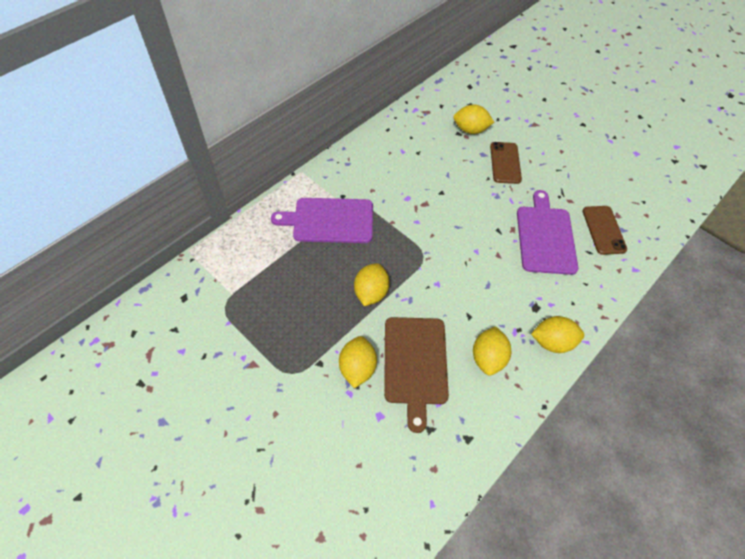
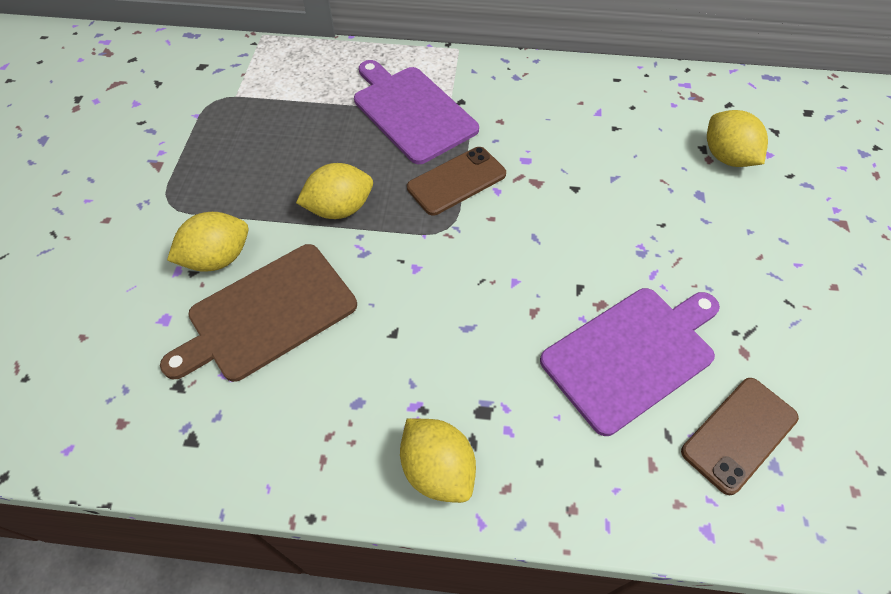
camera: 55 degrees right, 0 degrees up
yellow lemon [473,326,511,376] -> none
brown phone [490,142,522,184] -> brown phone moved to [407,147,506,216]

